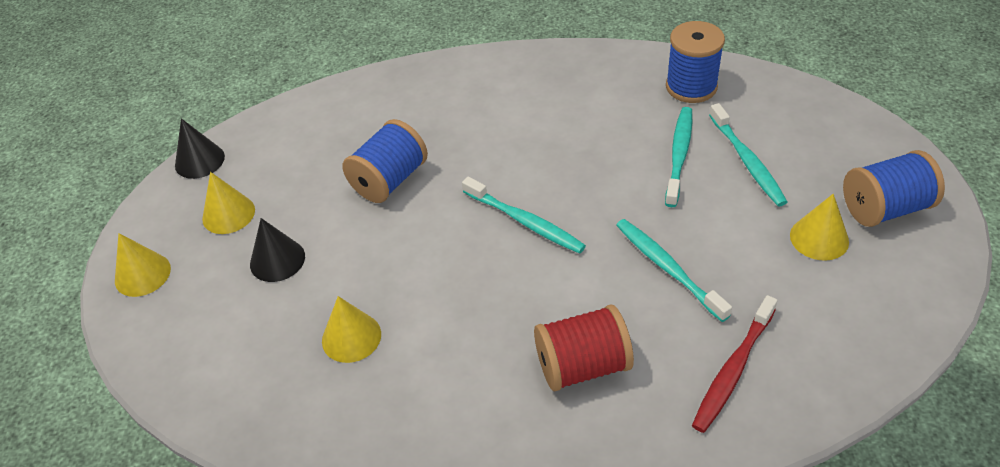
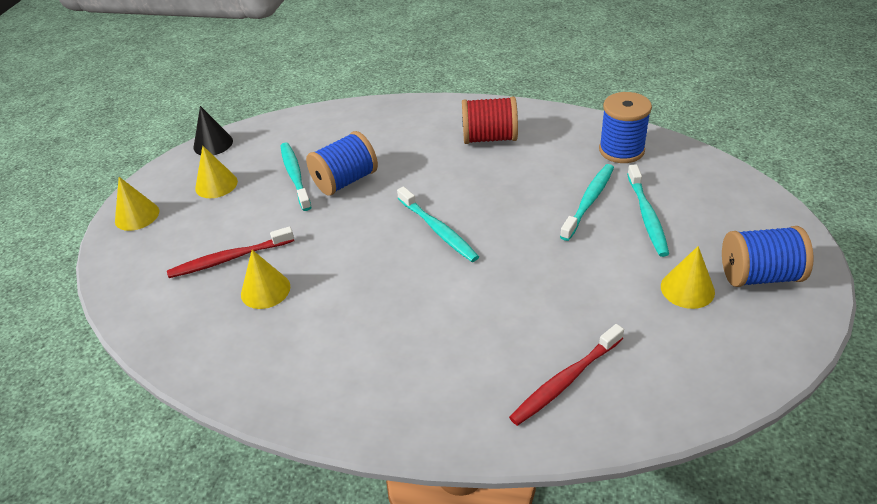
camera: 15 degrees right, 5 degrees down
black cone [250,218,305,282] -> none
red spool [534,304,634,391] -> red spool moved to [462,96,518,144]
turquoise toothbrush [616,219,732,322] -> turquoise toothbrush moved to [281,142,312,211]
none -> red toothbrush [167,226,294,278]

